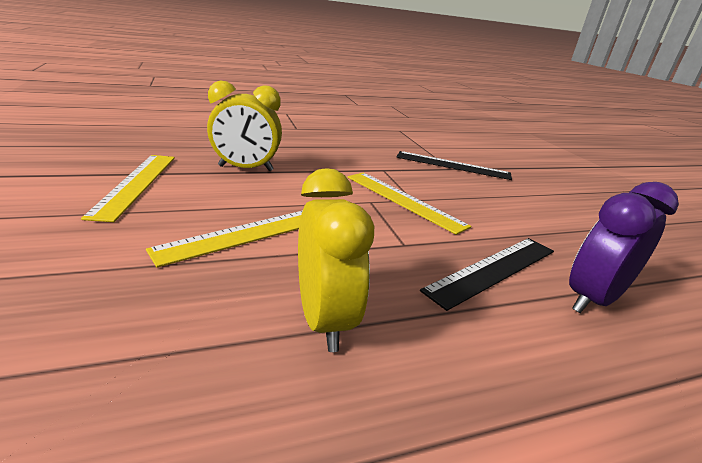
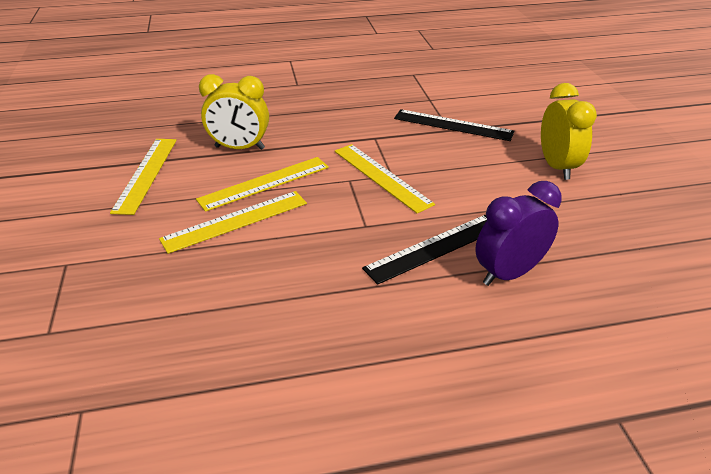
camera: 10 degrees right, 10 degrees up
yellow clock [298,168,374,352] -> yellow clock moved to [541,83,597,180]
none -> yellow ruler [196,157,329,212]

